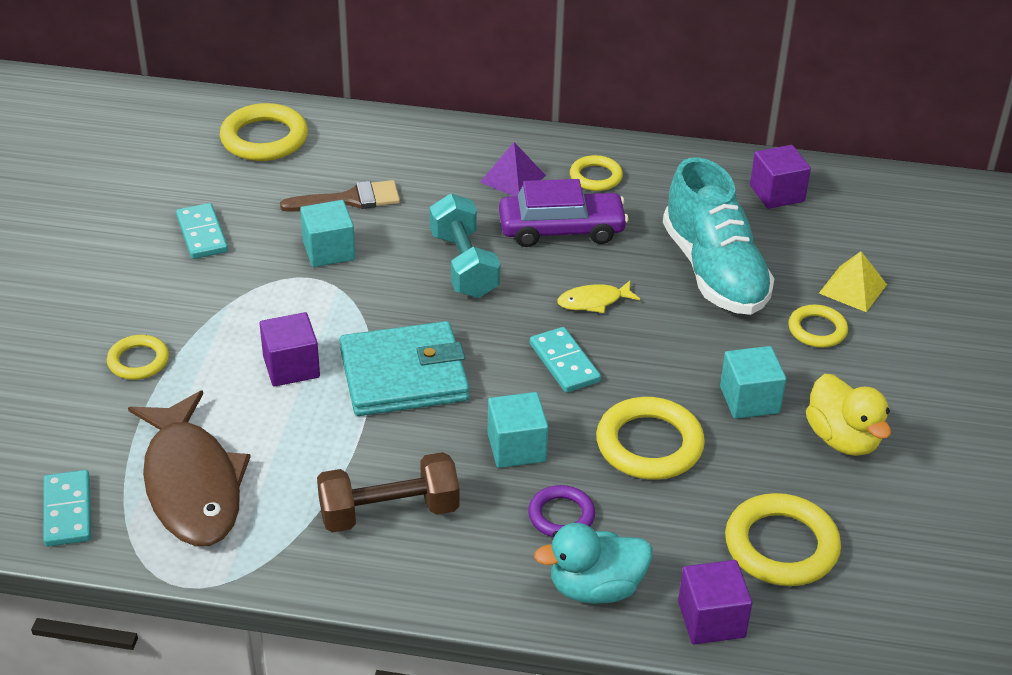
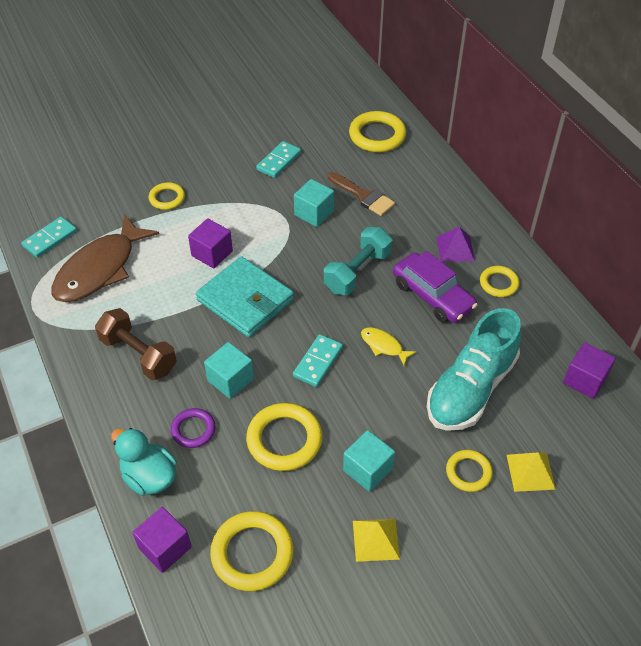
camera: 55 degrees right, 10 degrees up
yellow duck [806,374,891,456] -> yellow pyramid [353,519,400,562]

